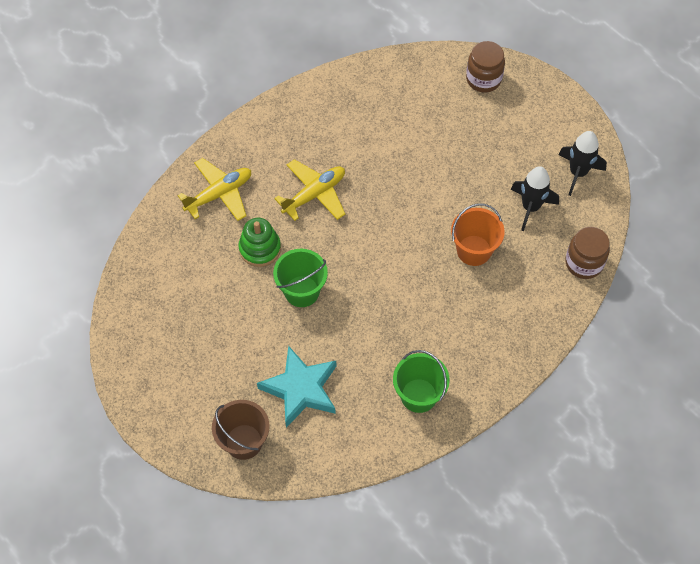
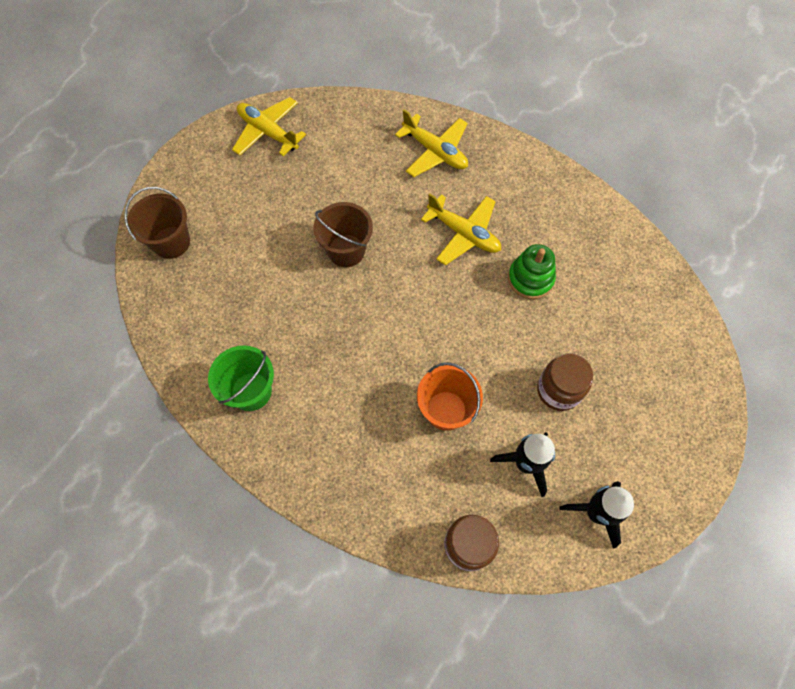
camera: 75 degrees right, 5 degrees up
green stacking toy [238,218,281,267] -> green stacking toy moved to [508,244,556,299]
turquoise star [257,345,336,428] -> none
green bucket [273,249,328,307] -> brown bucket [313,202,373,267]
brown jar [466,41,505,93] -> brown jar moved to [537,353,593,411]
none -> yellow plane [232,97,306,156]

